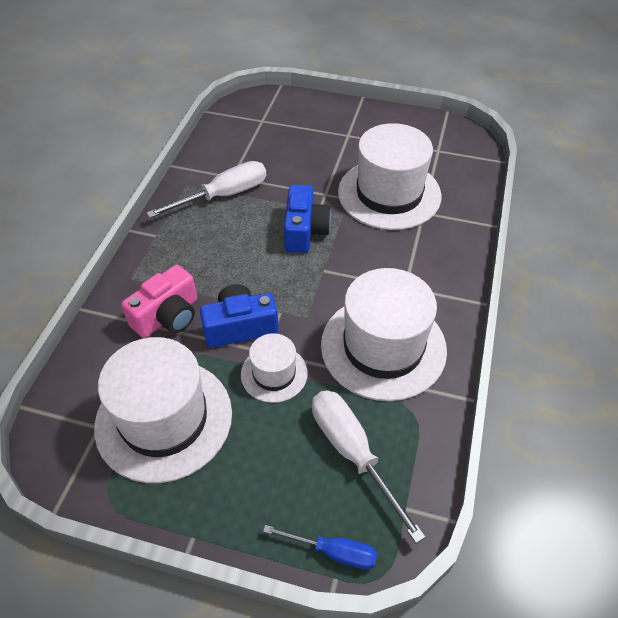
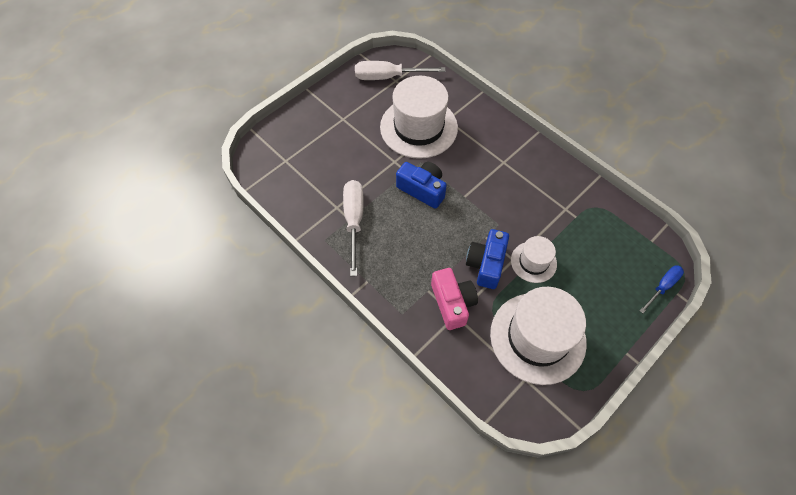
camera: 60 degrees left, 10 degrees up
white screwdriver [312,390,425,543] -> white screwdriver moved to [355,61,446,80]
white hat [321,268,447,401] -> none

